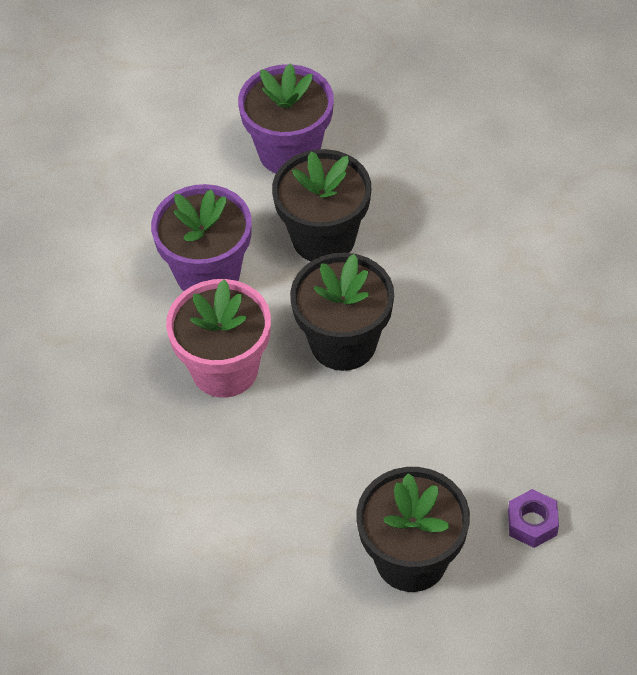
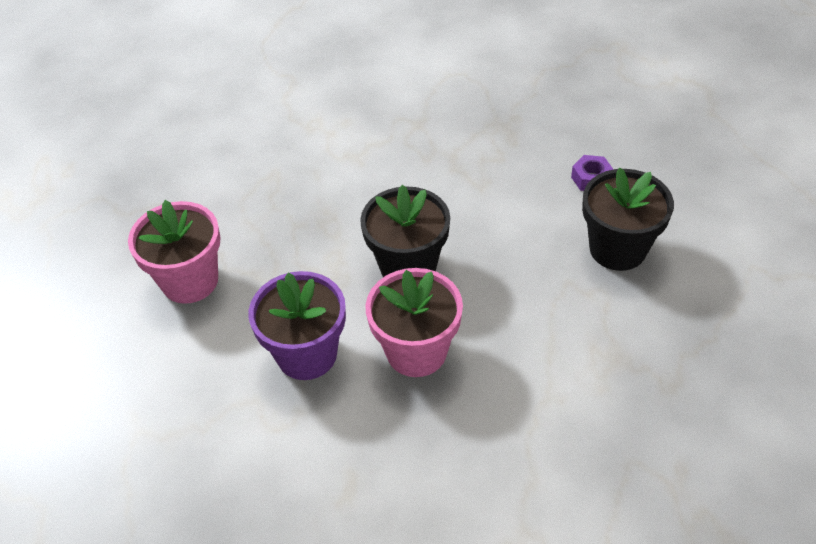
camera: 80 degrees left, 5 degrees down
purple flower pot [238,63,334,173] -> pink flower pot [128,200,220,304]
black flower pot [272,149,371,261] -> none

